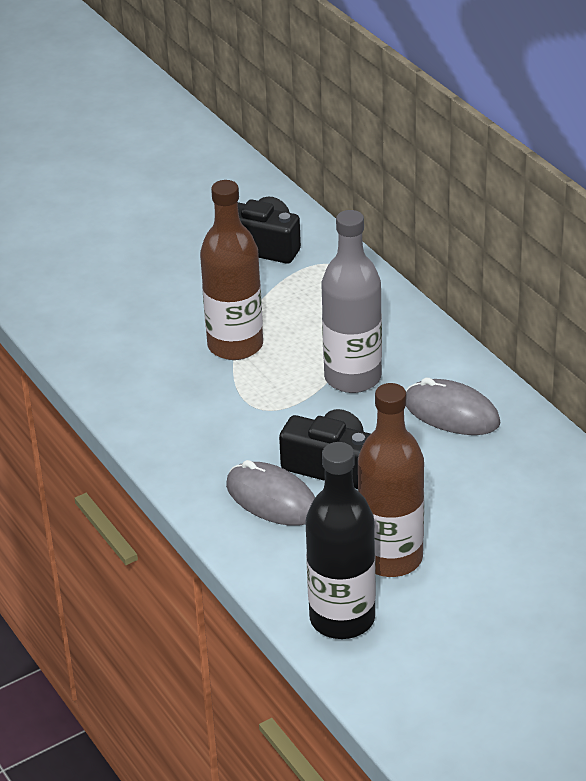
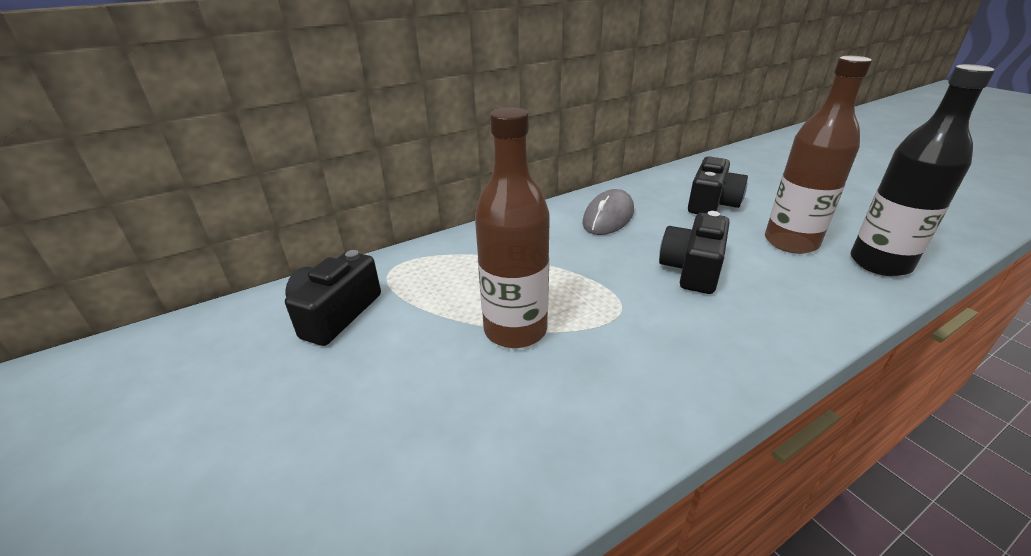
camera: 90 degrees left, 5 degrees down
grey mouse [226,460,315,526] -> none
grey bottle [321,210,382,393] -> none
none -> black camera [688,157,748,214]

